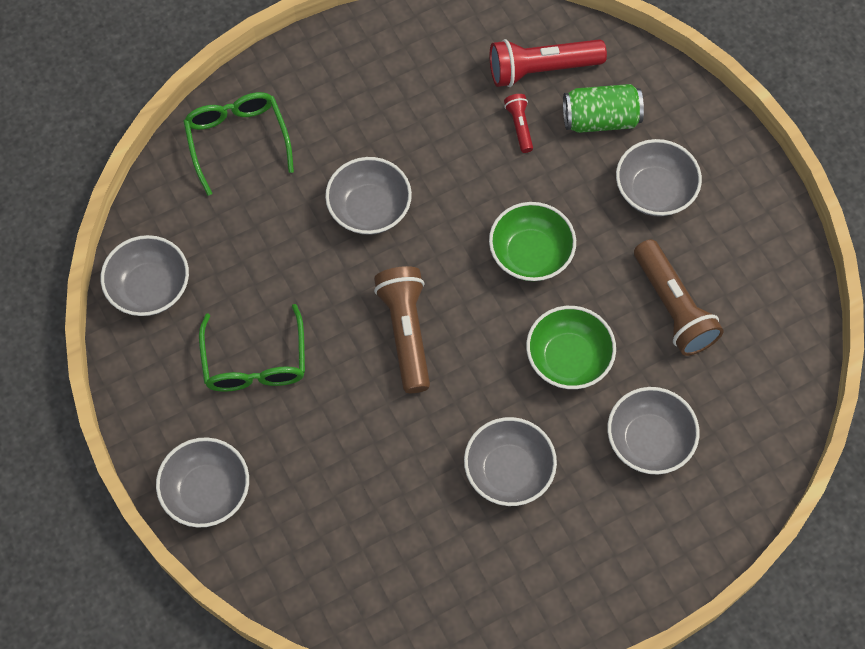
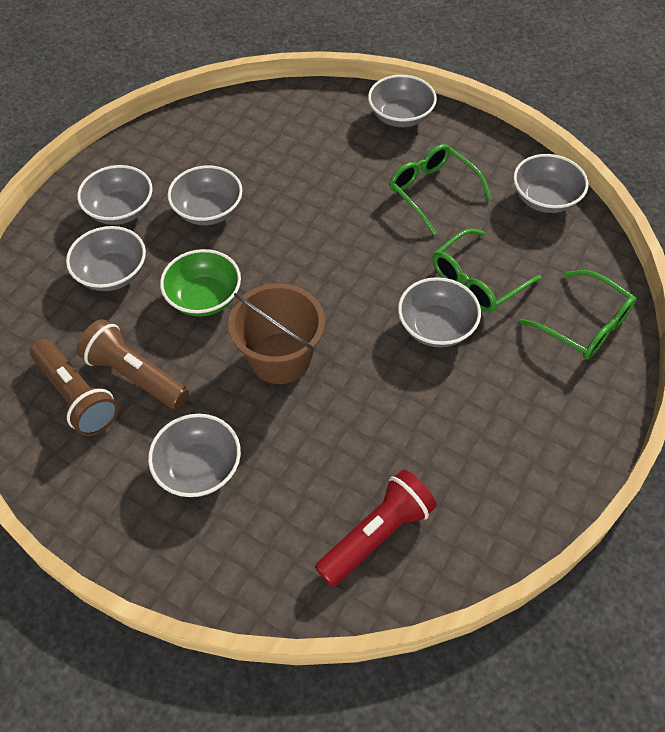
camera: 150 degrees right, 10 degrees down
brown flashlight [374,266,430,393] -> brown flashlight moved to [30,339,119,436]
green bowl [489,202,576,281] -> brown bucket [228,283,325,384]
red flashlight [504,94,533,153] -> none
green can [563,84,644,133] -> none
none -> grey bowl [77,165,152,225]
none -> green glasses [433,228,542,313]

